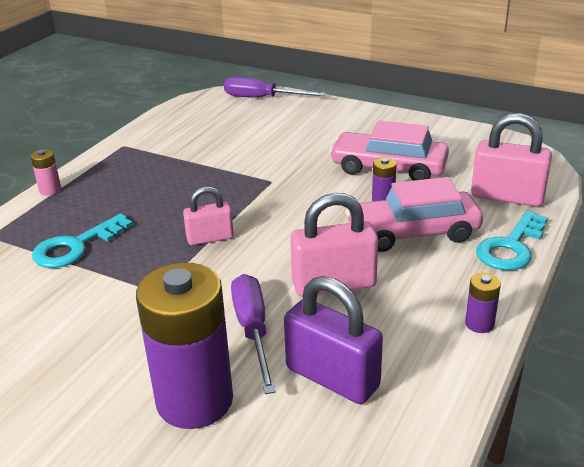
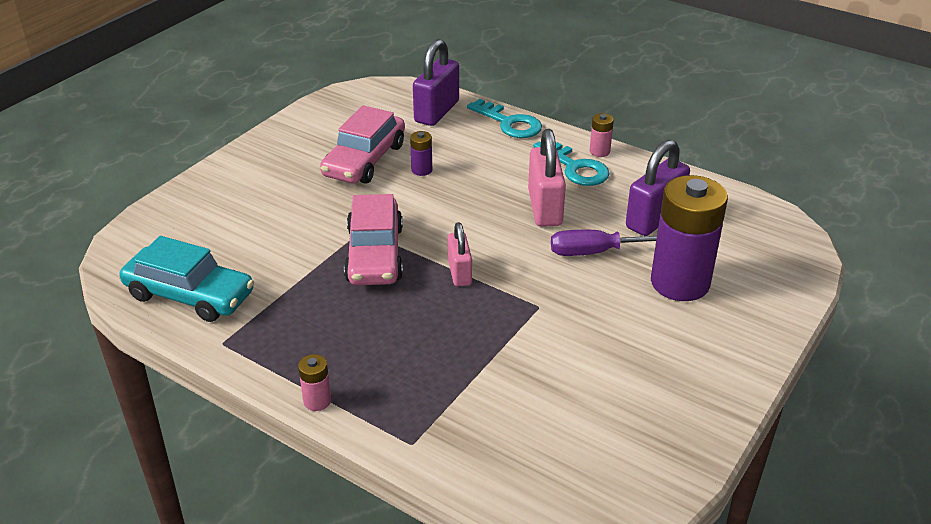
camera: 85 degrees left, 5 degrees up
turquoise key [32,214,133,268] -> turquoise key moved to [533,141,610,186]
purple screwdriver [224,77,326,98] -> none
pink car [346,177,483,252] -> pink car moved to [344,194,403,285]
purple battery [465,273,501,333] -> pink battery [590,113,614,157]
pink padlock [471,113,552,207] -> purple padlock [413,39,459,126]
none -> turquoise car [120,236,254,322]

